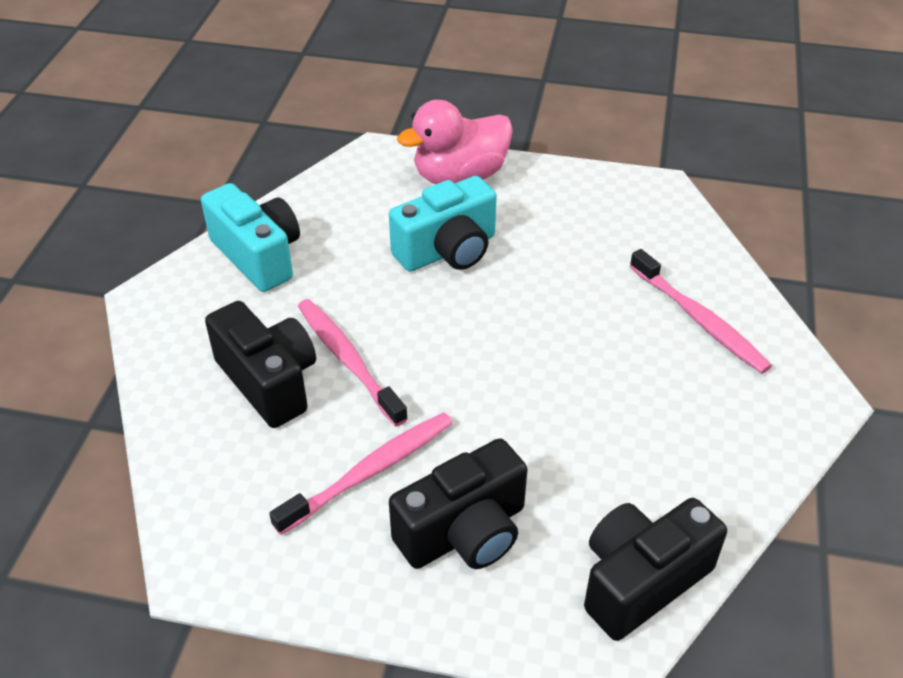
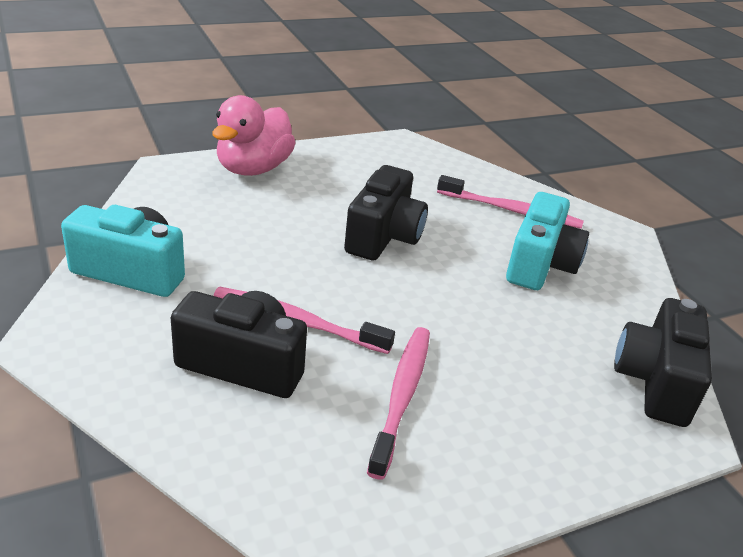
camera: 40 degrees left, 10 degrees down
turquoise camera [389,176,497,272] -> turquoise camera moved to [506,192,589,290]
black camera [389,438,528,569] -> black camera moved to [344,165,428,260]

